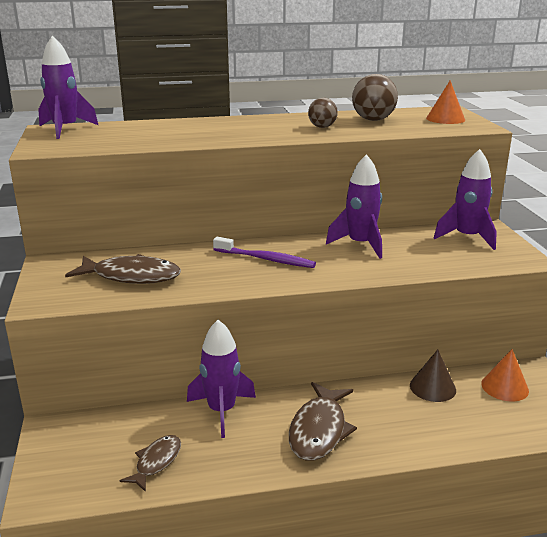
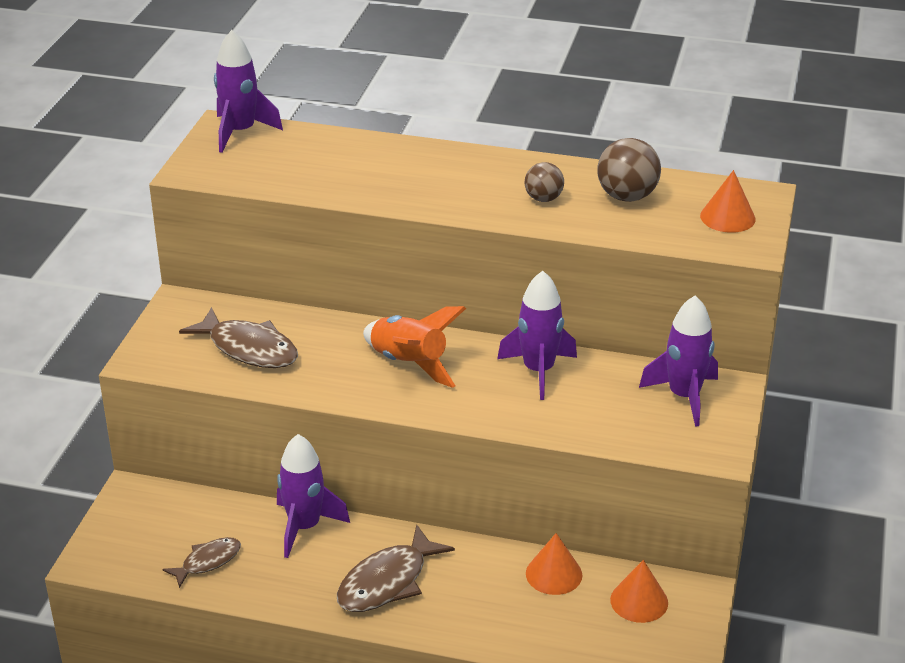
camera: 25 degrees right, 10 degrees up
purple toothbrush [213,237,316,268] -> orange rocket [363,306,466,388]
brown cone [410,350,456,402] -> orange cone [526,533,582,595]

